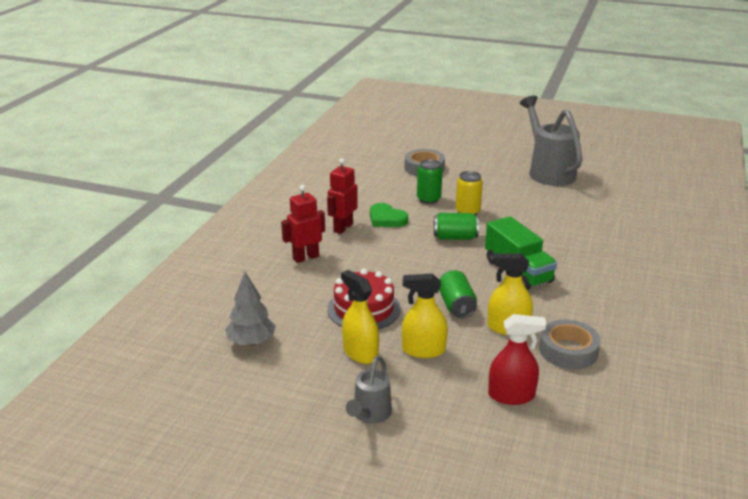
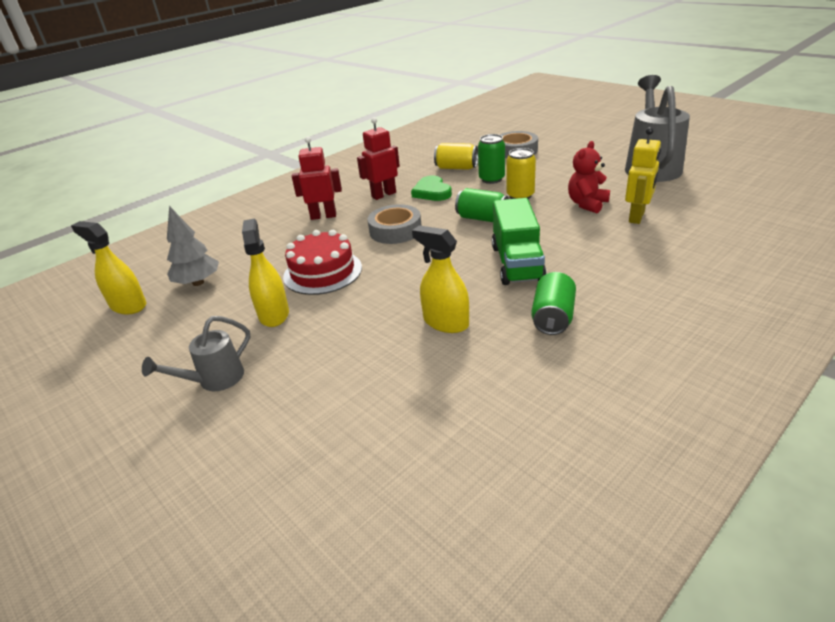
camera: 30 degrees right, 5 degrees up
yellow spray bottle [402,273,448,358] -> yellow spray bottle moved to [71,221,146,314]
green can [439,270,477,318] -> green can moved to [531,272,576,335]
red spray bottle [488,314,547,405] -> none
grey tape [539,320,601,369] -> grey tape moved to [367,204,422,244]
none -> yellow can [434,143,478,170]
none -> red teddy bear [568,141,610,213]
none -> yellow robot [625,127,661,224]

